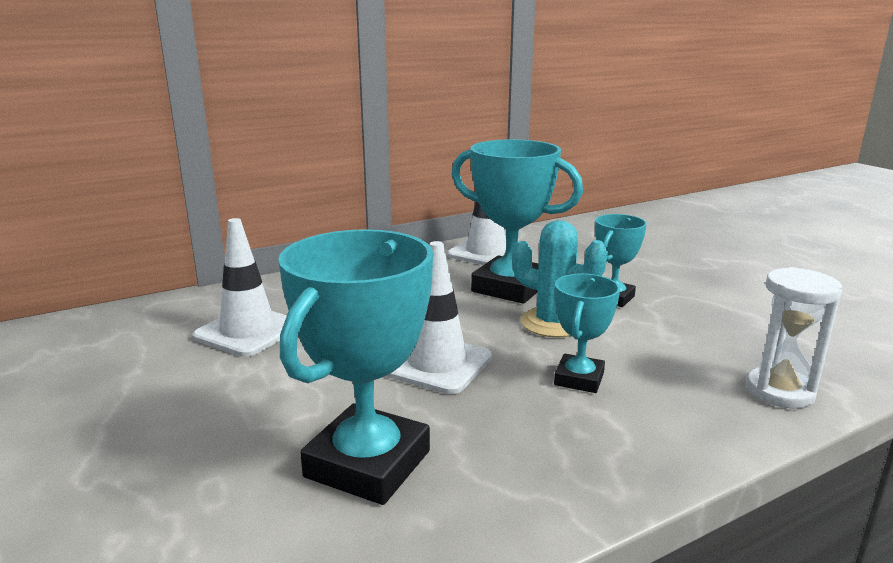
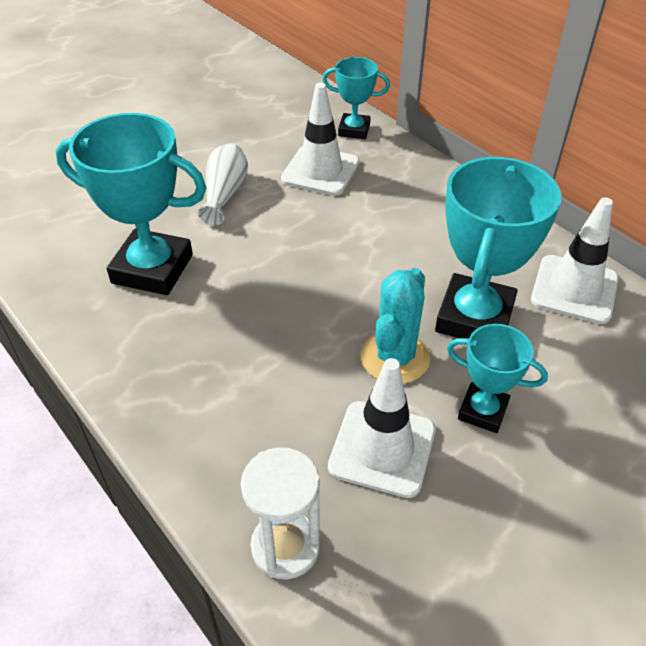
camera: 80 degrees right, 25 degrees up
white traffic cone [385,241,492,394] -> white traffic cone moved to [328,358,436,498]
turquoise trophy [554,274,620,393] -> turquoise trophy moved to [322,57,390,139]
none -> white vase [198,143,248,225]

